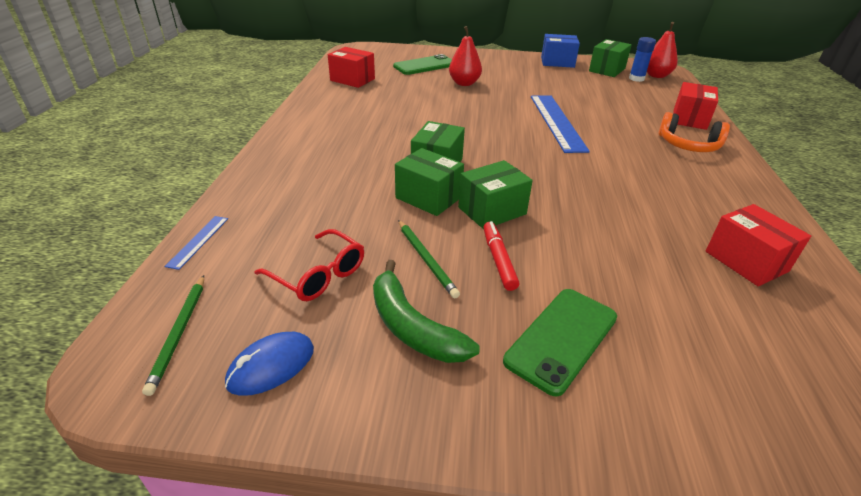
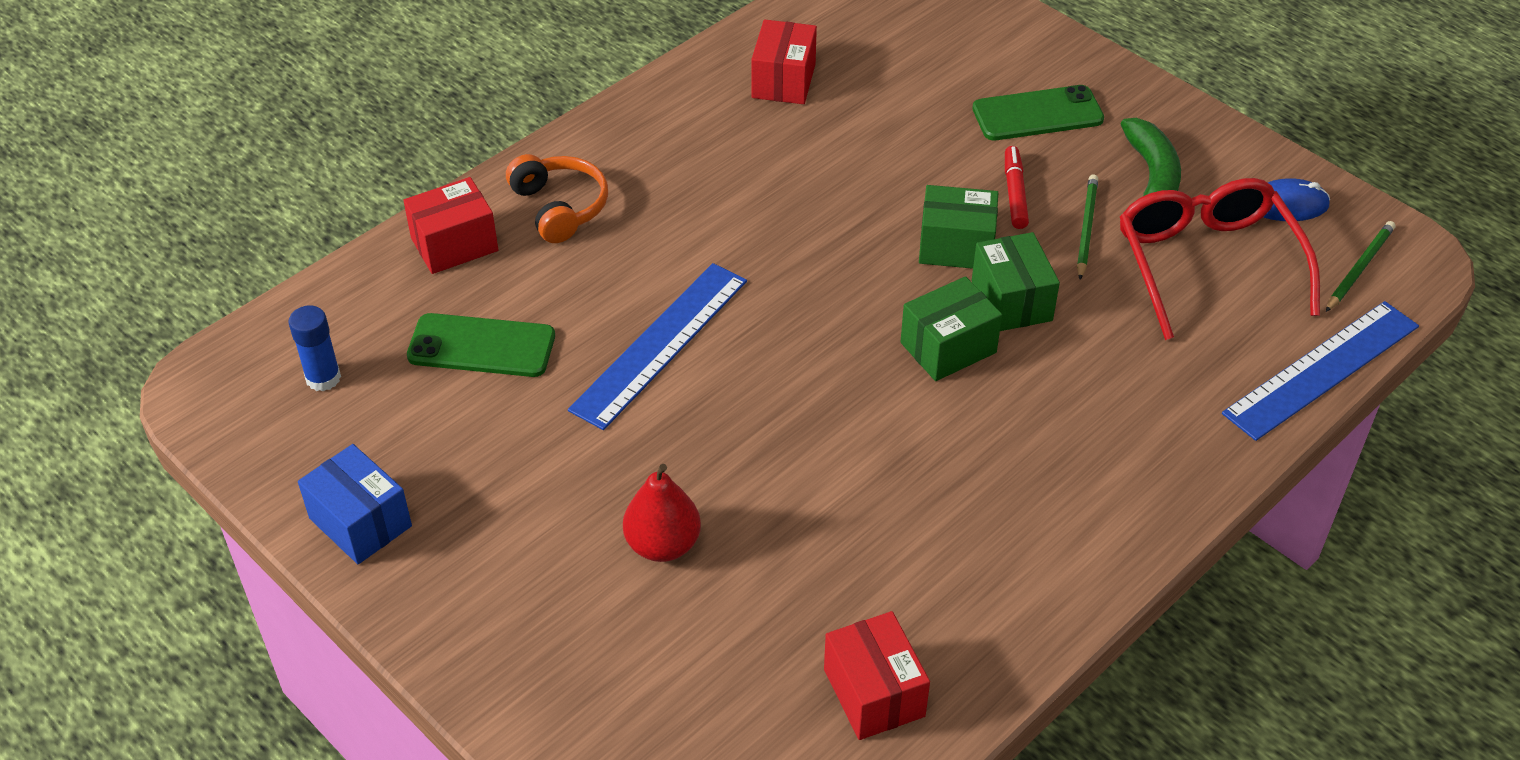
camera: 140 degrees left, 10 degrees up
blue ruler [164,216,228,270] -> blue ruler [1222,301,1419,441], size x2.25
red glasses [255,229,364,301] -> red glasses [1120,178,1320,340], size x1.71
green phone [393,54,452,75] -> green phone moved to [407,313,555,377]
red marker [483,221,519,291] -> red marker turned 150 degrees clockwise [1005,146,1029,229]
green box [589,39,632,77] -> none
red pear [647,22,678,78] -> none

